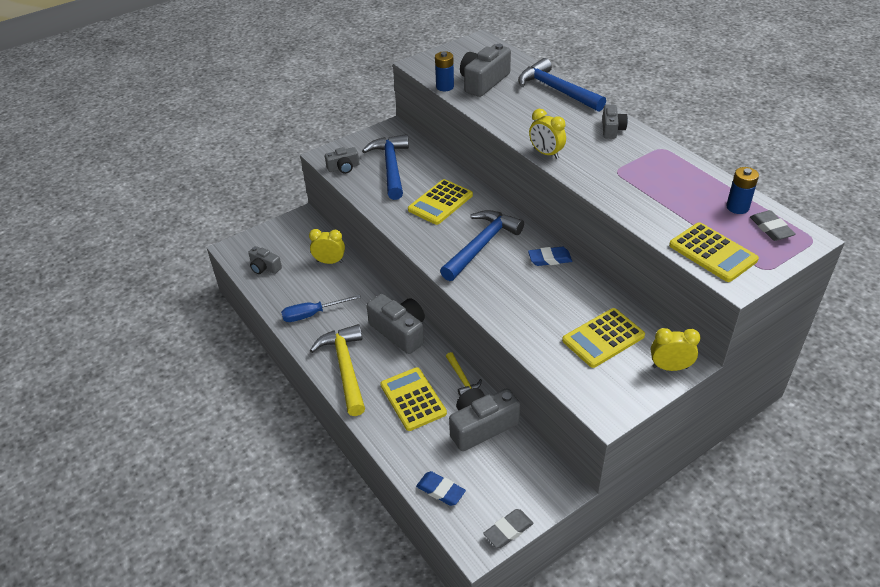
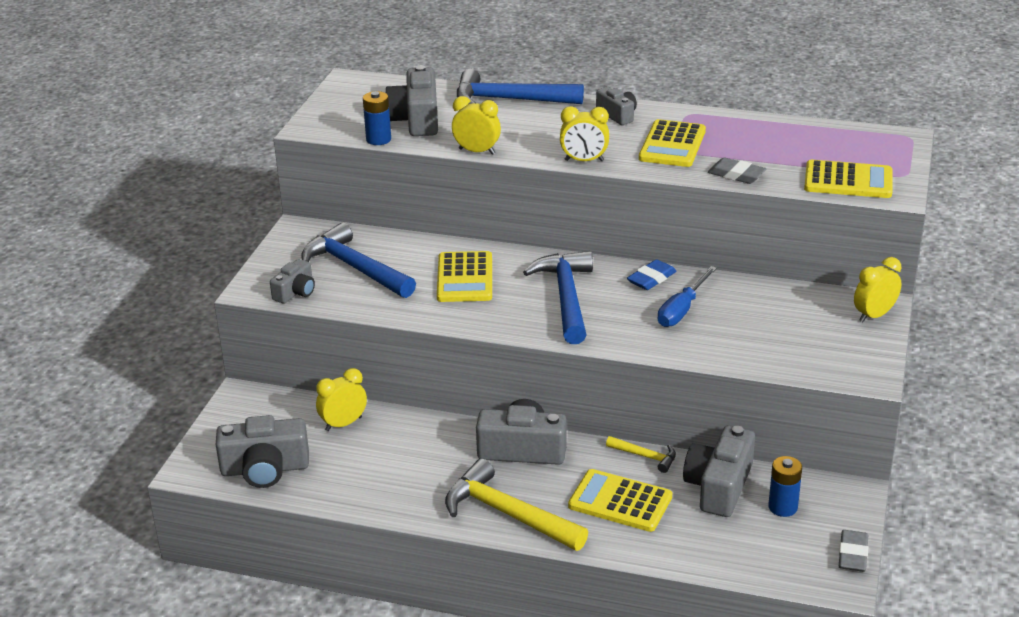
camera: 40 degrees left, 10 degrees down
grey camera [248,246,282,274] -> grey camera [216,415,309,488], size x1.74
blue screwdriver [281,294,361,322] -> blue screwdriver moved to [658,266,717,327]
blue eraser [416,471,466,506] -> none
yellow calculator [562,308,645,368] -> yellow calculator moved to [639,119,706,167]
blue battery [726,167,759,214] -> blue battery moved to [768,456,802,517]
grey eraser [750,210,795,241] -> grey eraser moved to [708,158,767,184]
none -> yellow clock [452,96,501,155]

